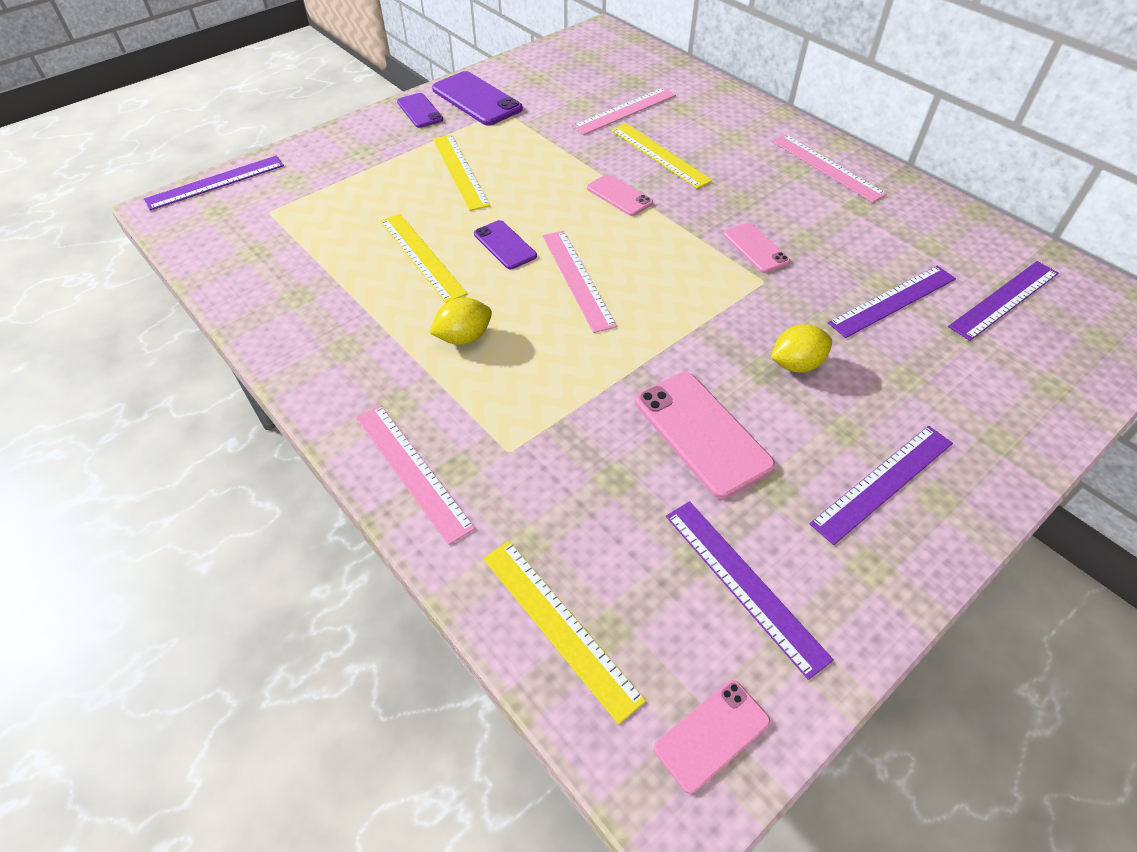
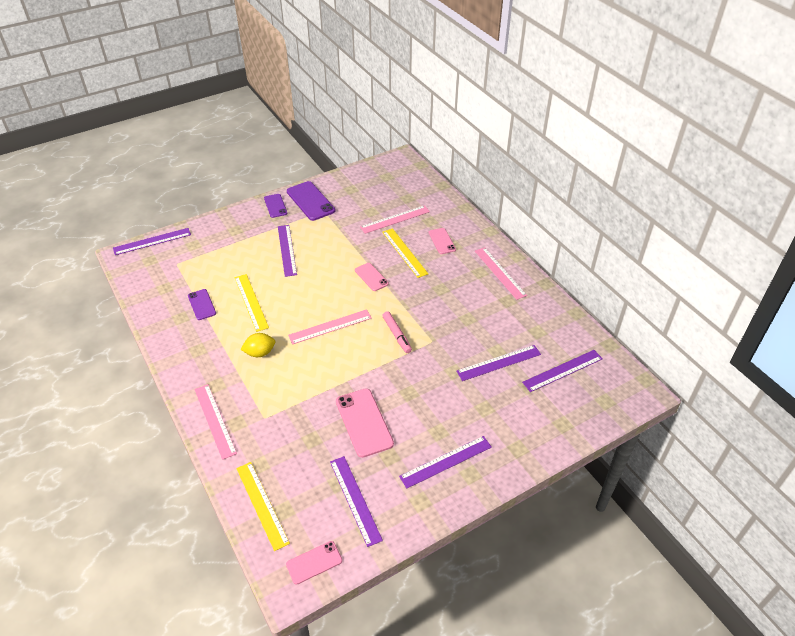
camera: 10 degrees right, 5 degrees down
yellow ruler [433,135,490,211] -> purple ruler [278,225,297,277]
purple phone [474,220,537,269] -> purple phone moved to [188,289,216,320]
pink ruler [543,231,617,333] -> pink ruler turned 75 degrees clockwise [288,309,372,345]
pink phone [723,223,790,273] -> pink phone moved to [428,228,456,254]
yellow lemon [771,324,832,373] -> none
none -> pink marker [382,311,412,353]

